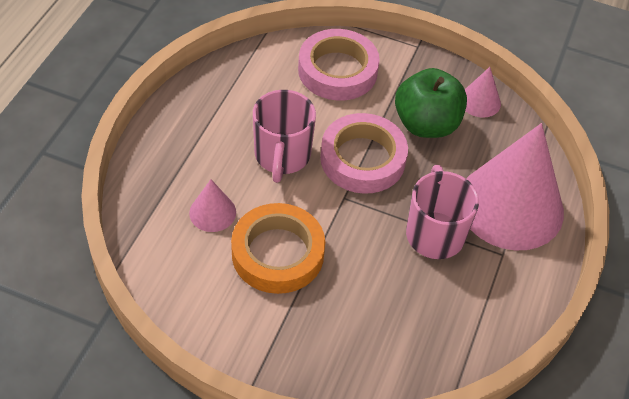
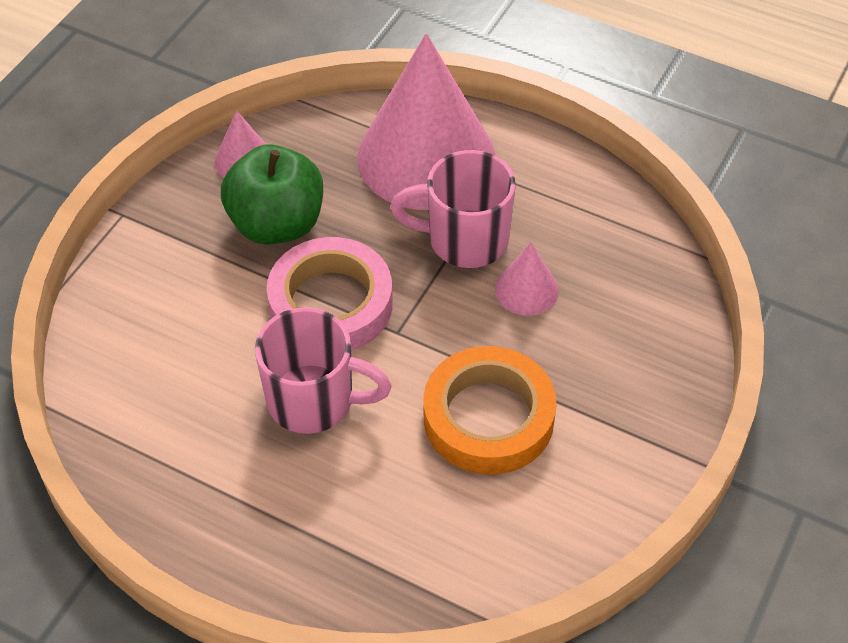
camera: 80 degrees left, 0 degrees up
pink cone [189,179,236,232] -> pink cone moved to [495,242,559,316]
pink tape [298,29,380,101] -> none

